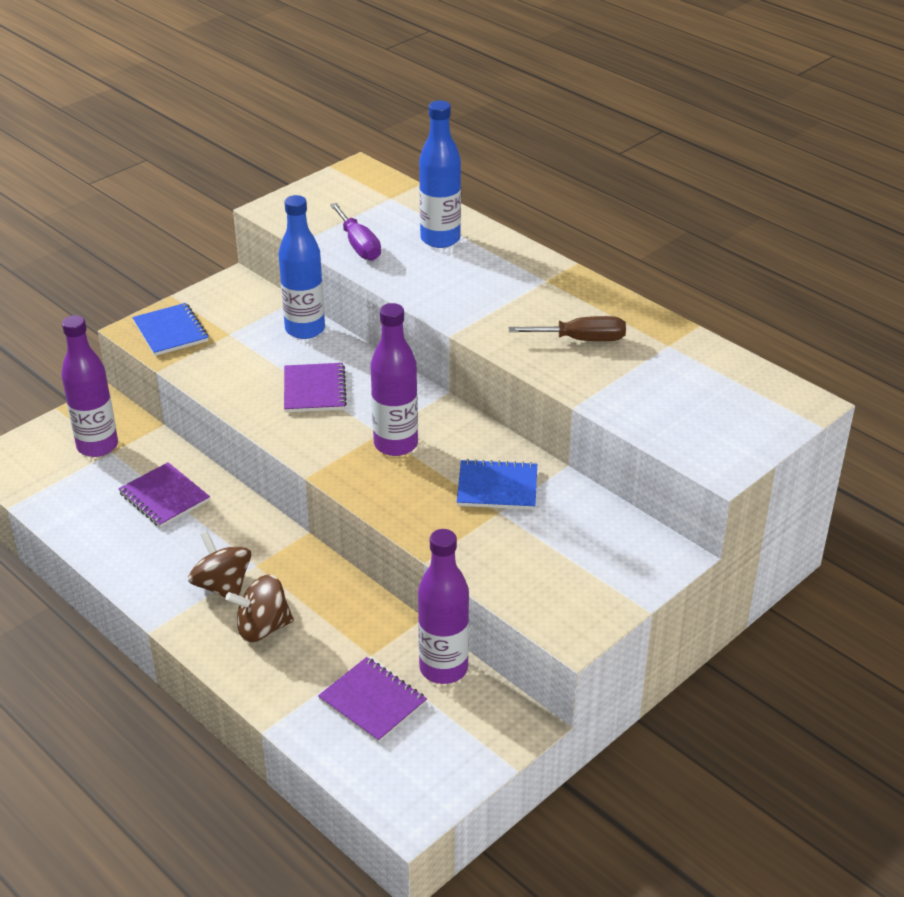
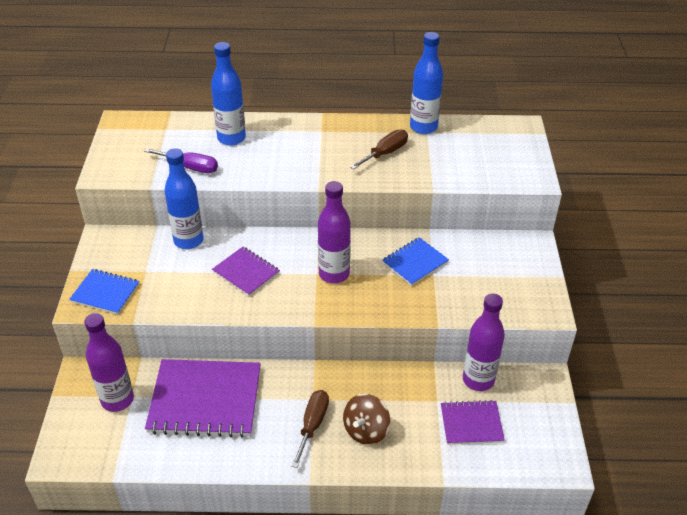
camera: 45 degrees left, 5 degrees up
purple notebook [118,462,210,528] -> purple notebook [145,359,261,438], size x1.84
brown spinning top [188,531,251,598] -> brown screwdriver [291,390,329,468]
none -> blue bottle [410,32,443,134]

